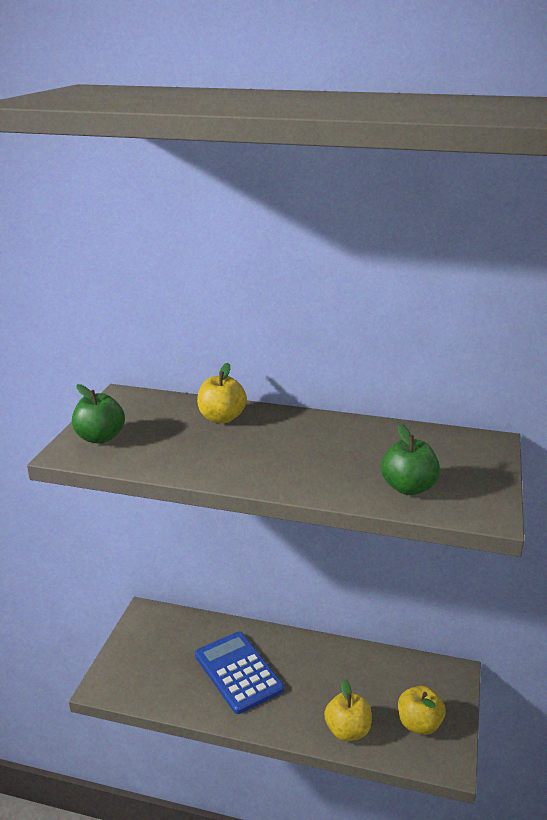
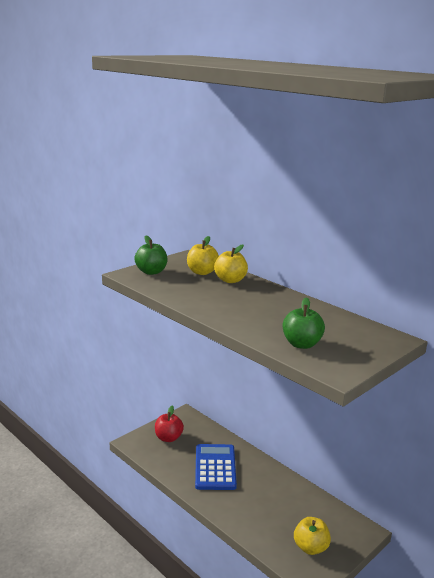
camera: 30 degrees right, 5 degrees down
yellow apple [324,679,372,741] -> yellow apple moved to [187,236,219,275]
none -> red apple [155,406,184,442]

